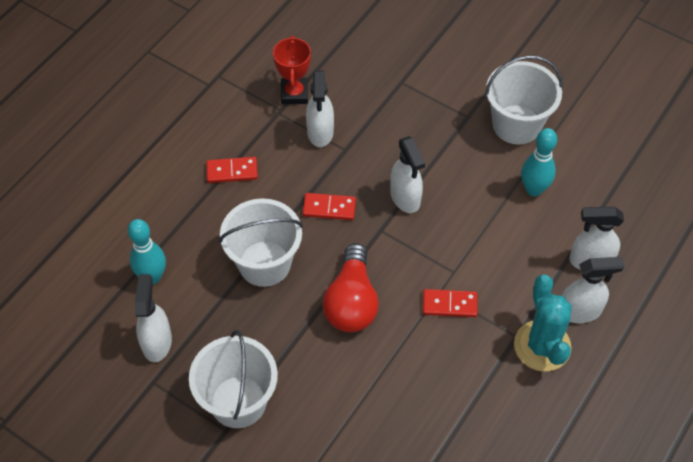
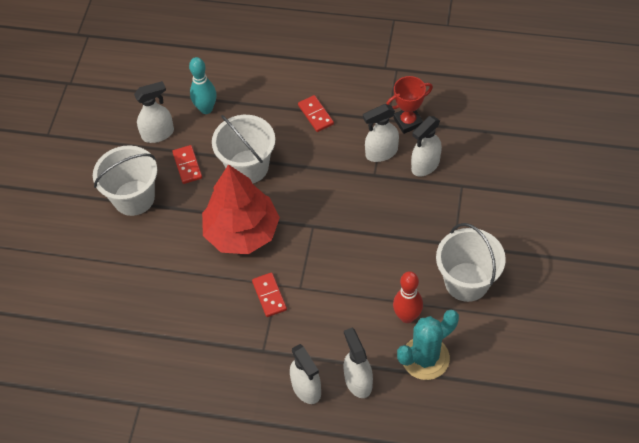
camera: 70 degrees right, 0 degrees up
red domino [303,193,356,220] -> red domino moved to [172,145,202,184]
red light bulb [323,243,379,332] -> red tree [202,164,280,254]
white spray bottle [390,136,425,213] -> white spray bottle moved to [411,116,442,176]
turquoise cactus [514,274,572,372] -> turquoise cactus moved to [397,310,459,380]
turquoise bowling pin [521,128,557,196] -> red bowling pin [393,271,423,323]

